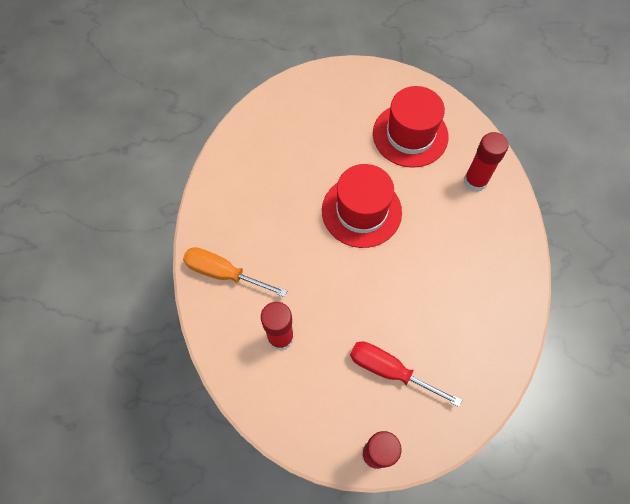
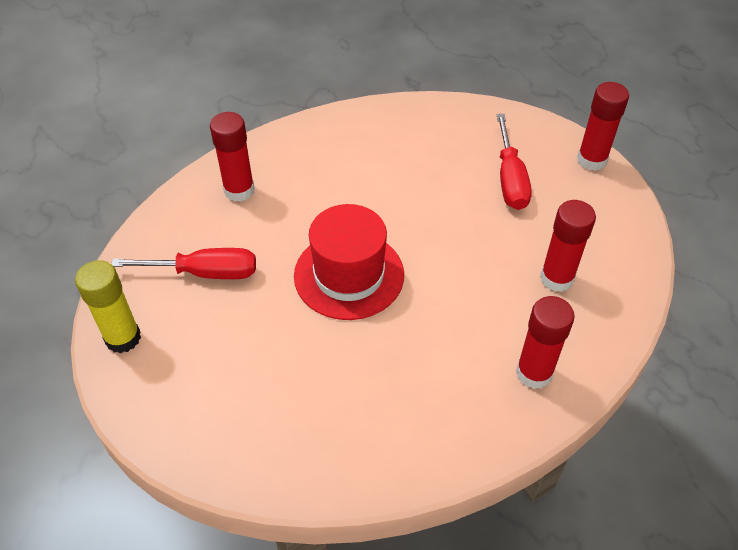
camera: 120 degrees left, 15 degrees down
orange screwdriver [183,247,287,297] -> red glue stick [516,296,575,389]
red hat [373,86,449,168] -> red screwdriver [111,248,256,279]
none -> yellow glue stick [75,260,141,353]

